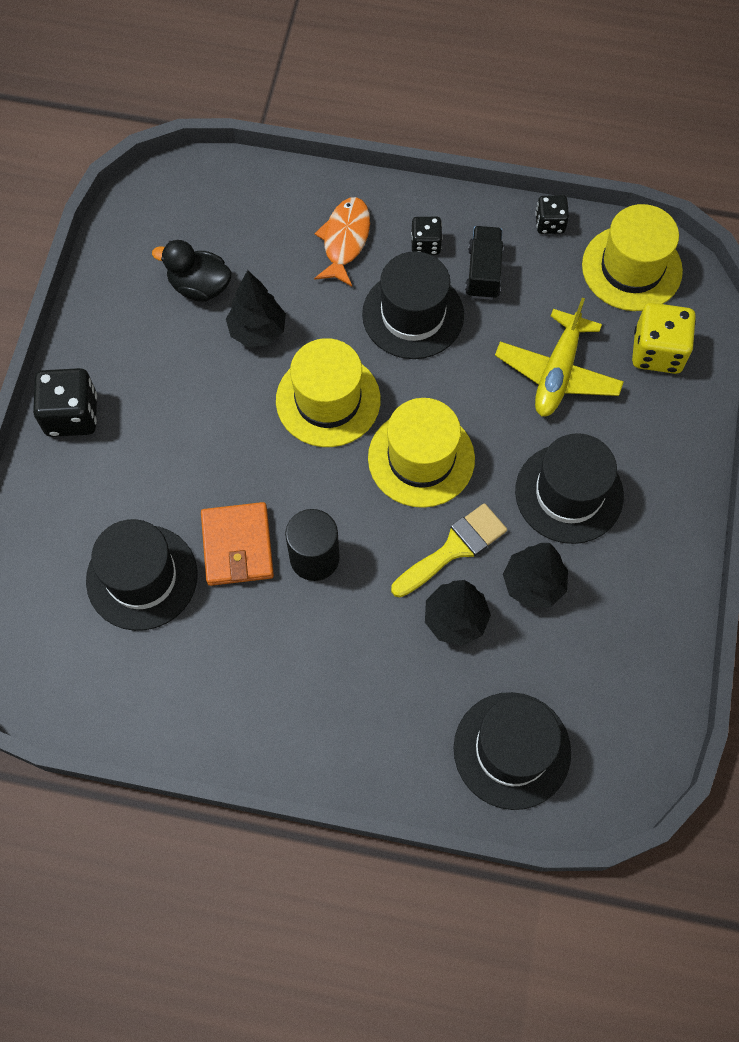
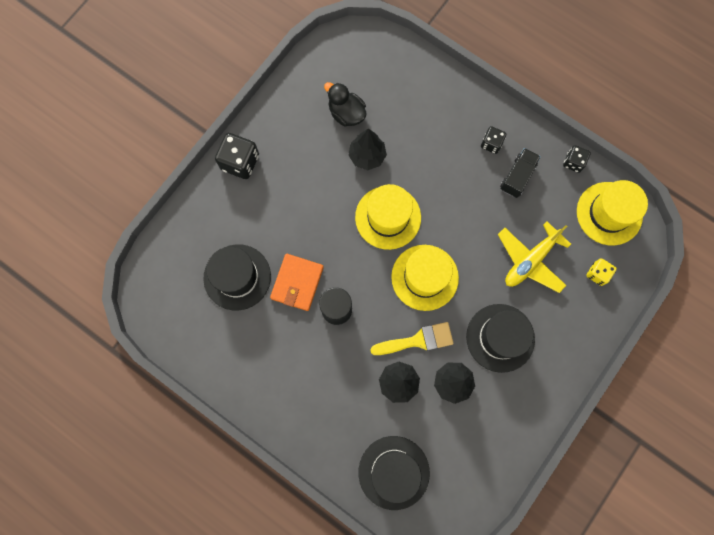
camera: 25 degrees right, 10 degrees up
orange fish [314,197,370,286] -> none
black hat [362,251,464,359] -> none
yellow dice [632,303,696,374] -> yellow dice [586,258,617,286], size x0.59

